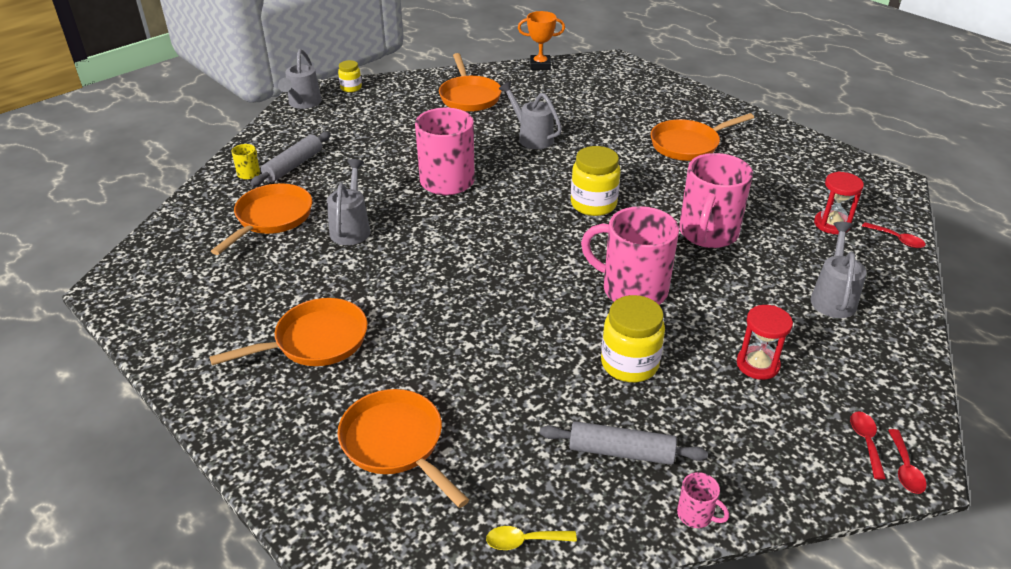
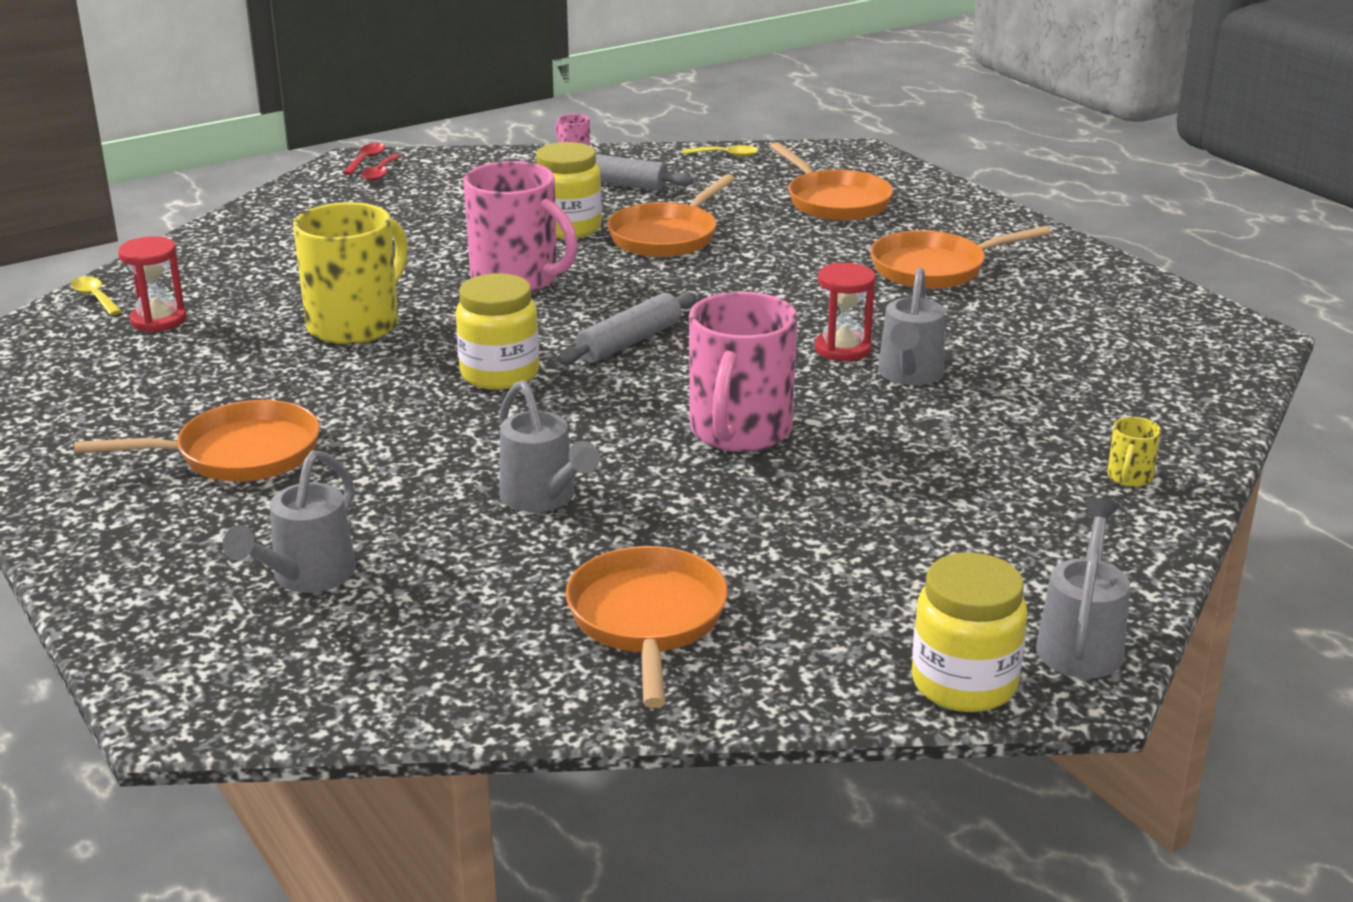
camera: 170 degrees left, 10 degrees down
orange pan [211,183,312,255] -> orange pan moved to [607,174,735,257]
grey rolling pin [250,132,331,186] -> grey rolling pin moved to [557,292,696,365]
yellow jar [338,60,362,92] -> yellow jar [912,553,1027,712], size x1.78
orange trophy [518,11,565,70] -> none
pink mug [679,153,753,248] -> yellow mug [293,202,408,344]
red hourglass [737,305,793,380] -> red hourglass moved to [815,263,876,361]
grey watering can [810,222,867,318] -> grey watering can moved to [223,450,356,593]
red spoon [862,222,926,248] -> yellow spoon [71,276,122,315]

